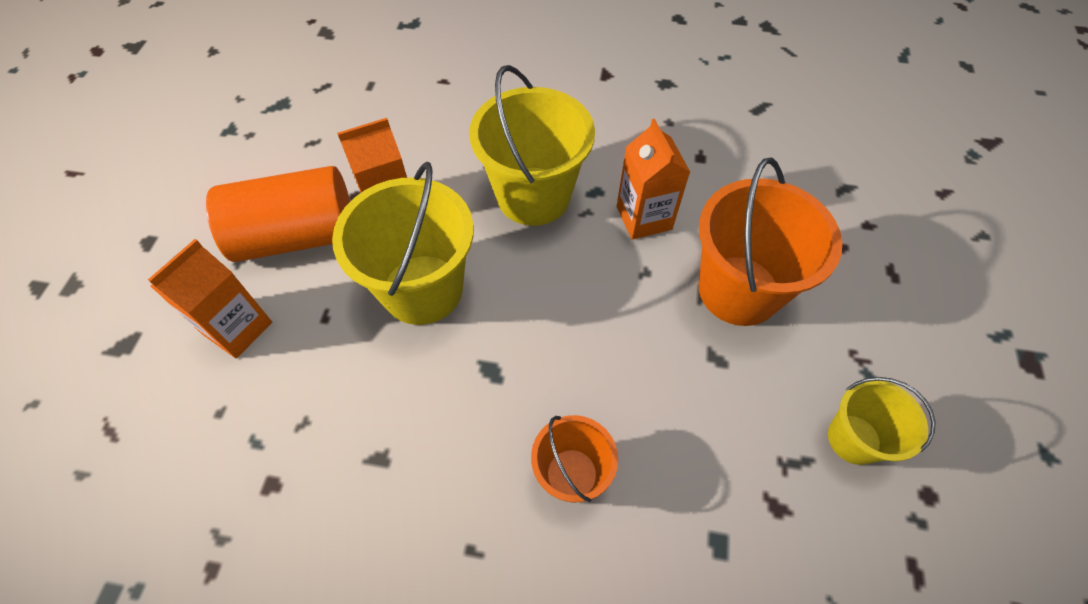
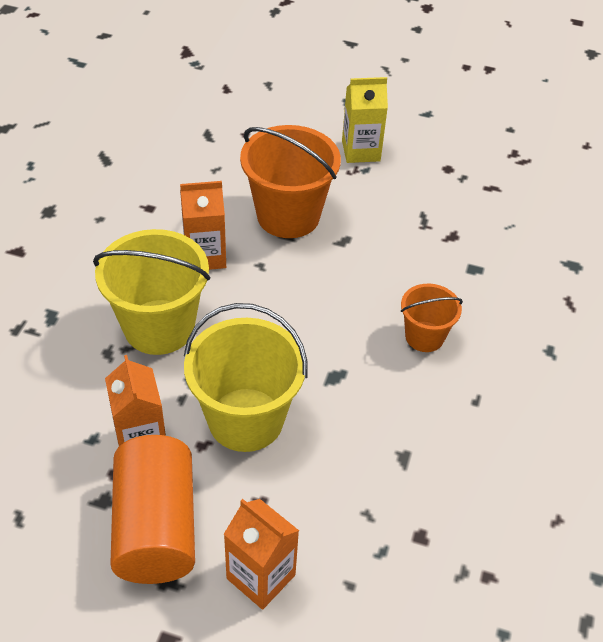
camera: 85 degrees left, 10 degrees down
yellow bucket [828,377,936,465] -> none
none -> yellow carton [342,77,388,163]

